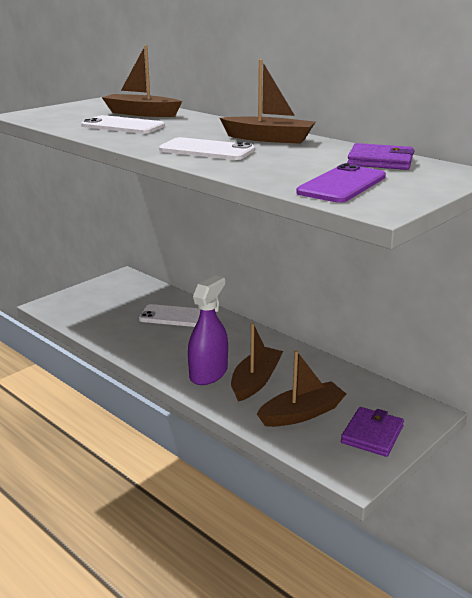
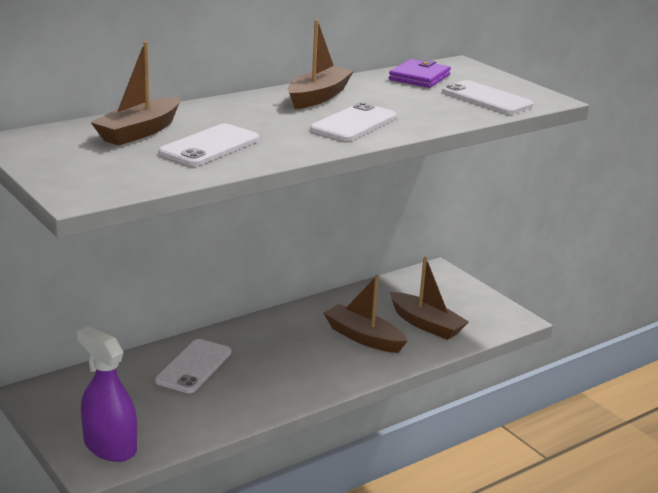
camera: 80 degrees left, 0 degrees up
purple spray bottle [188,275,228,385] -> purple spray bottle moved to [77,326,137,462]
brown boat [257,350,346,427] -> brown boat turned 150 degrees clockwise [390,257,469,340]
purple phone [296,163,386,203] -> white phone [442,80,534,114]
purple wallet [341,407,404,457] -> none

